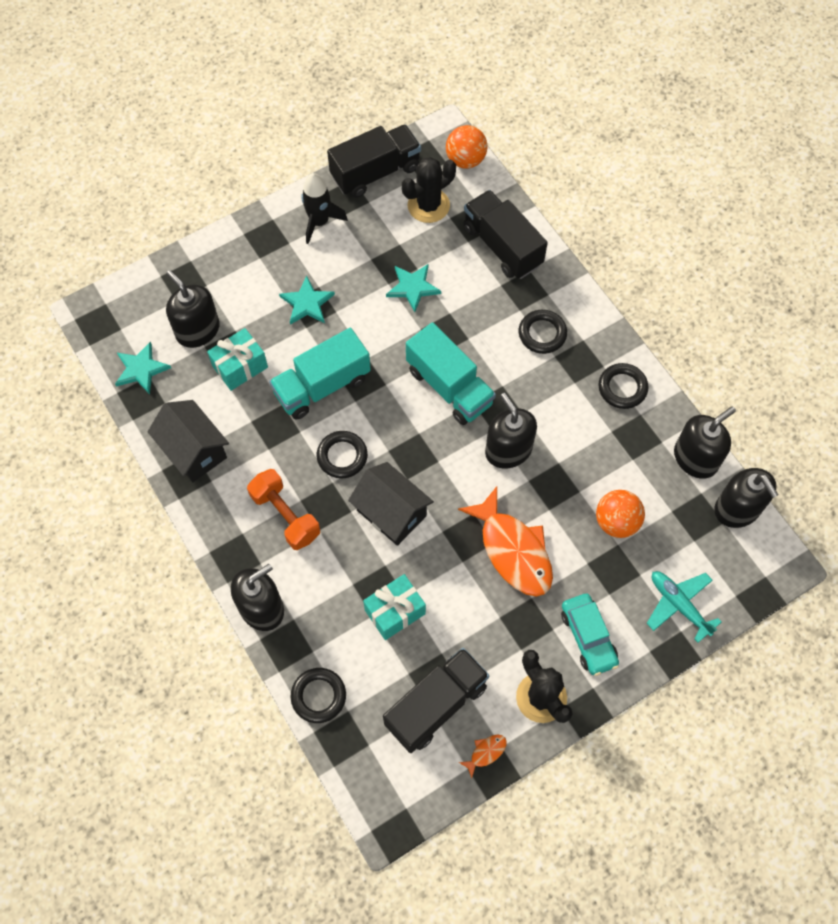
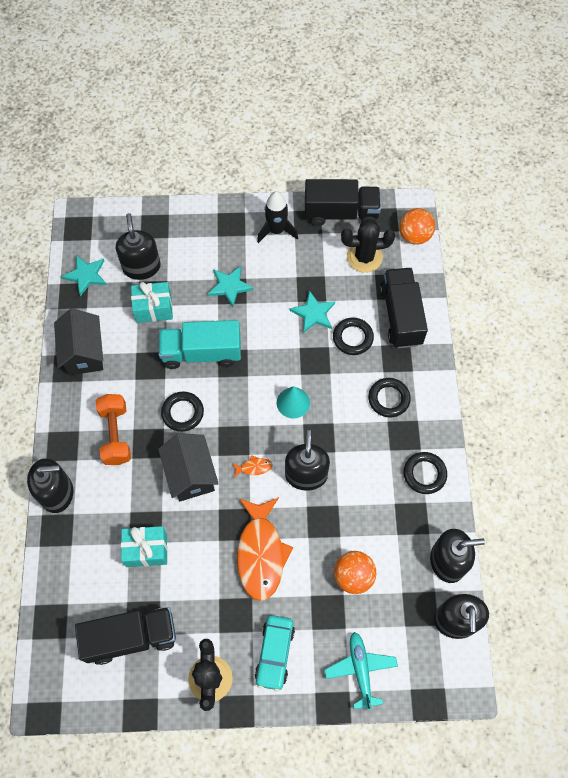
camera: 30 degrees right, 0 degrees up
black ring [291,668,346,723] -> black ring moved to [333,317,374,355]
turquoise truck [406,322,496,425] -> turquoise cone [277,386,310,419]
orange fish [459,734,507,778] -> orange fish moved to [232,455,273,478]

